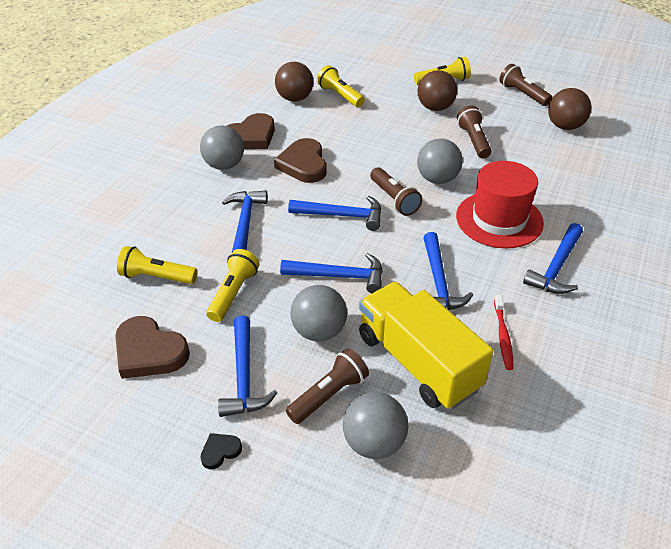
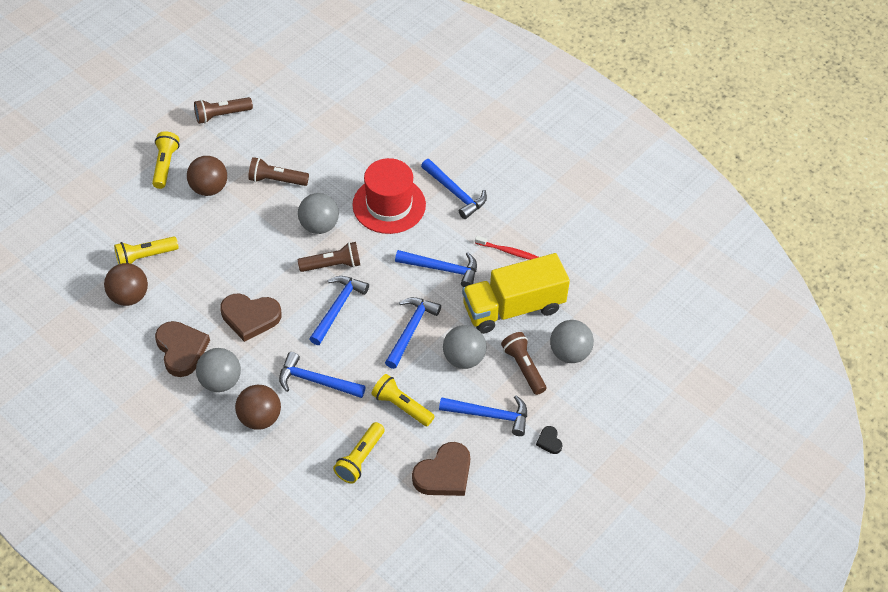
camera: 75 degrees left, 10 degrees up
brown ball [548,88,591,130] -> brown ball moved to [235,385,281,430]

